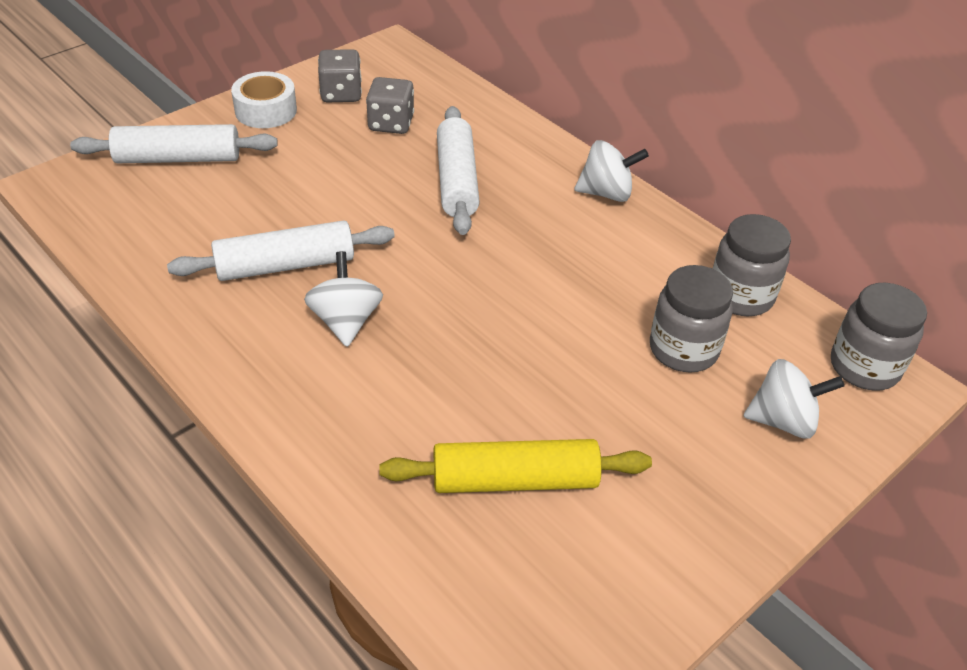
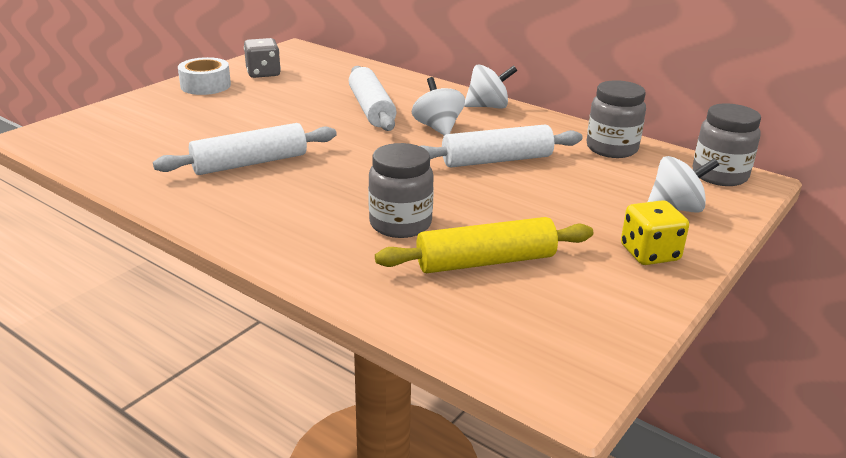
camera: 10 degrees left, 15 degrees down
white rolling pin [70,124,278,163] -> white rolling pin moved to [420,125,582,167]
white spinning top [304,251,383,347] -> white spinning top moved to [412,77,465,136]
grey dice [366,77,414,134] -> none
grey jar [650,265,733,373] -> grey jar moved to [368,143,434,238]
none -> yellow dice [621,200,689,265]

